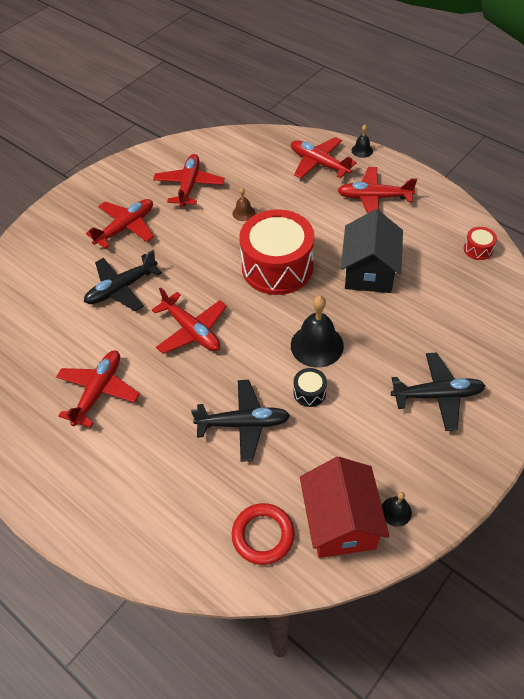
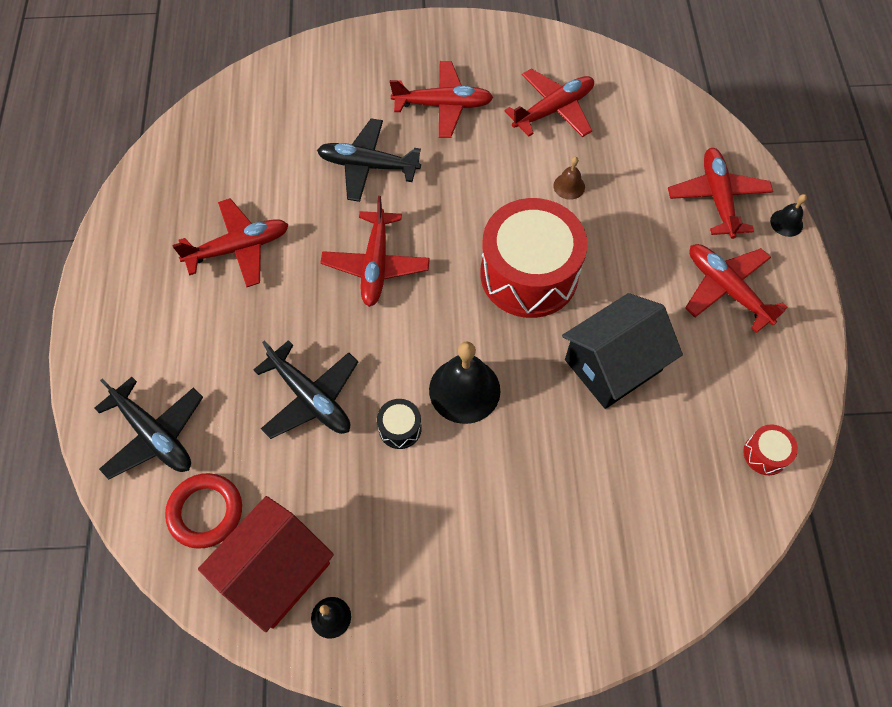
camera: 45 degrees right, 10 degrees up
black plane [391,352,485,431] -> black plane moved to [94,377,203,479]

